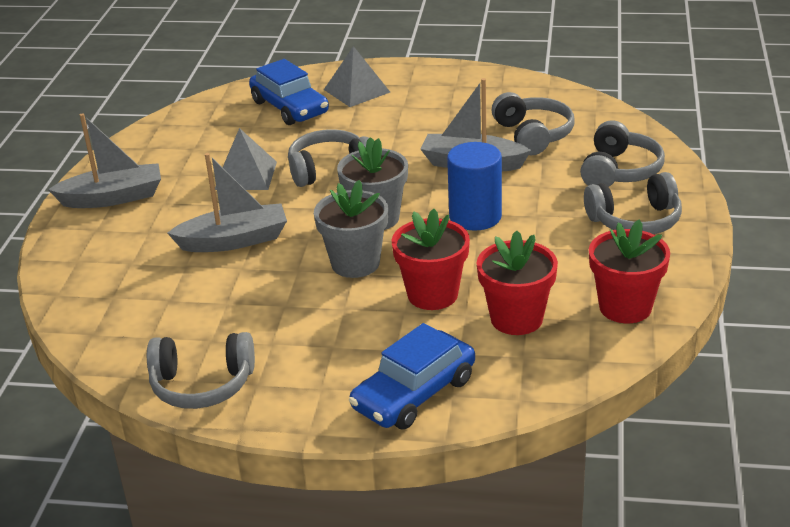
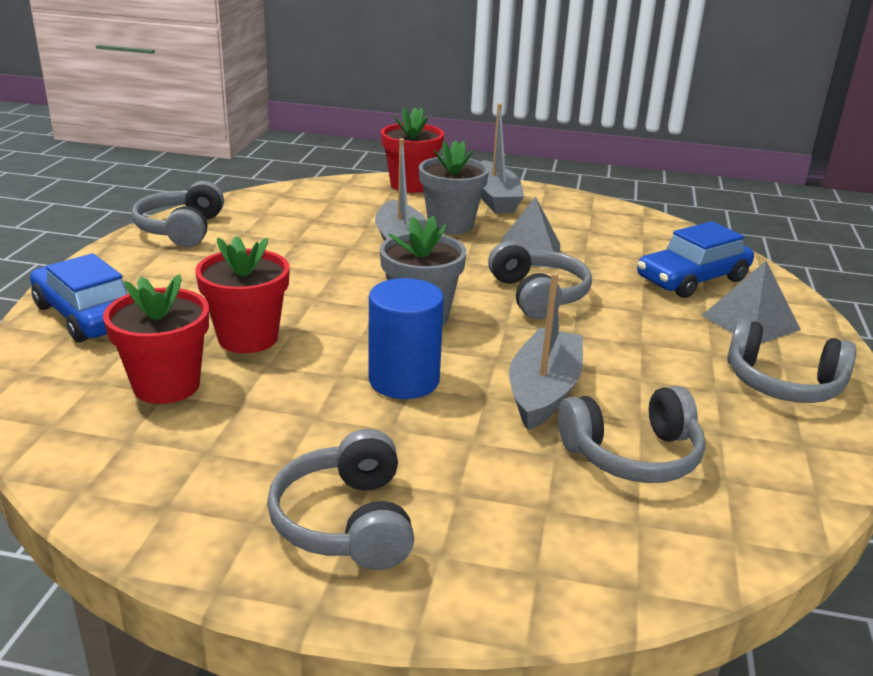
camera: 90 degrees right, 5 degrees down
grey flower pot [314,180,388,278] -> grey flower pot moved to [419,140,489,234]
grey headphones [580,120,665,187] -> grey headphones moved to [727,319,856,403]
red flower pot [589,219,670,323] -> red flower pot moved to [381,107,444,193]

